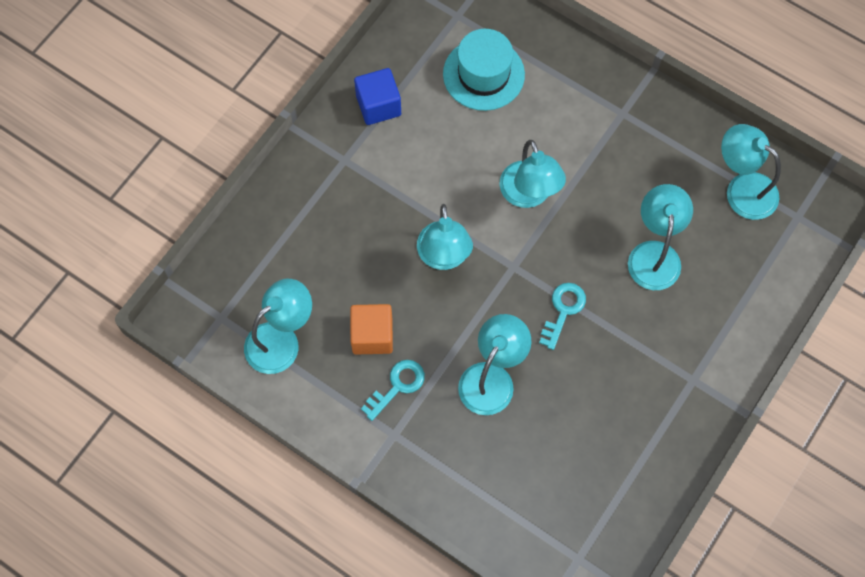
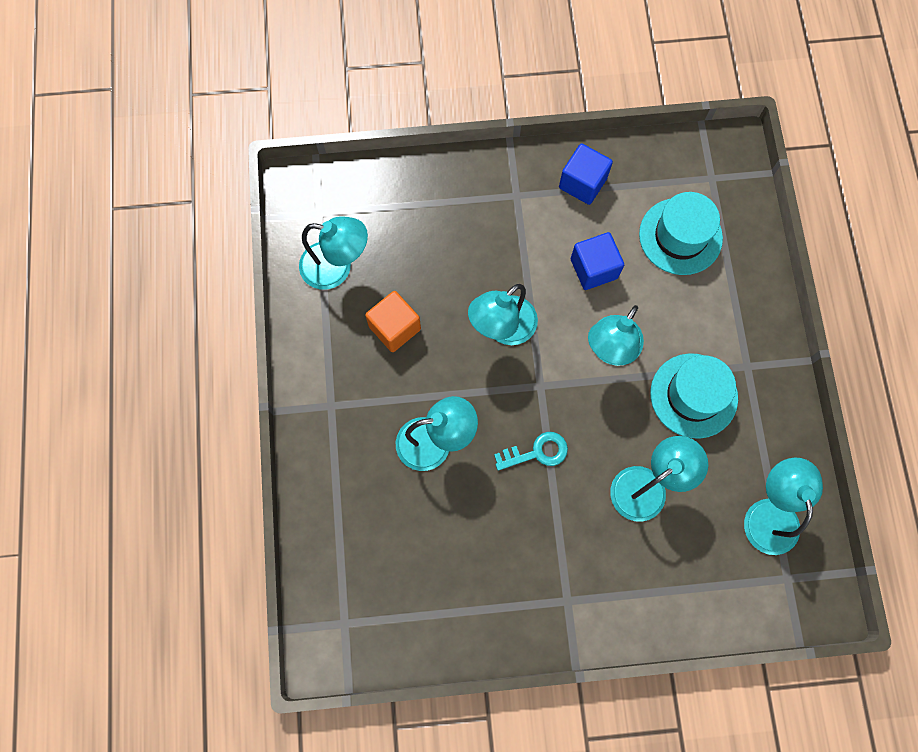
camera: 50 degrees right, 5 degrees up
turquoise key [361,360,425,421] -> none
none -> blue cube [571,232,624,290]
none -> turquoise hat [650,353,738,439]

